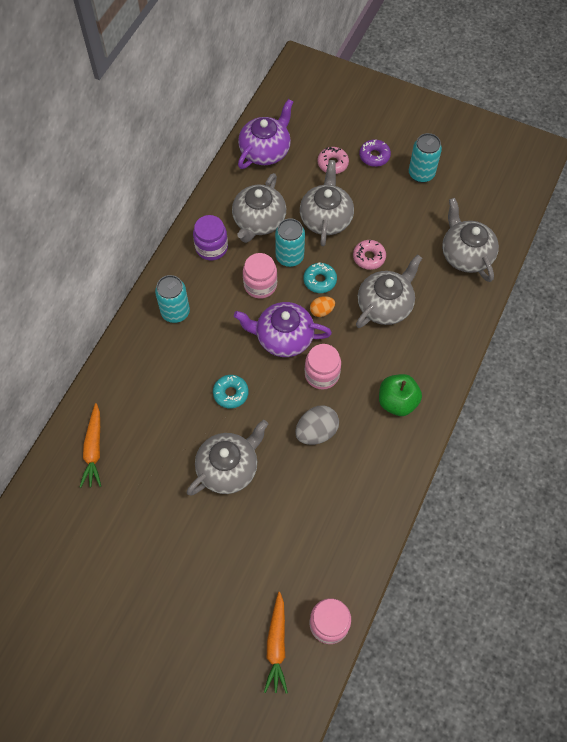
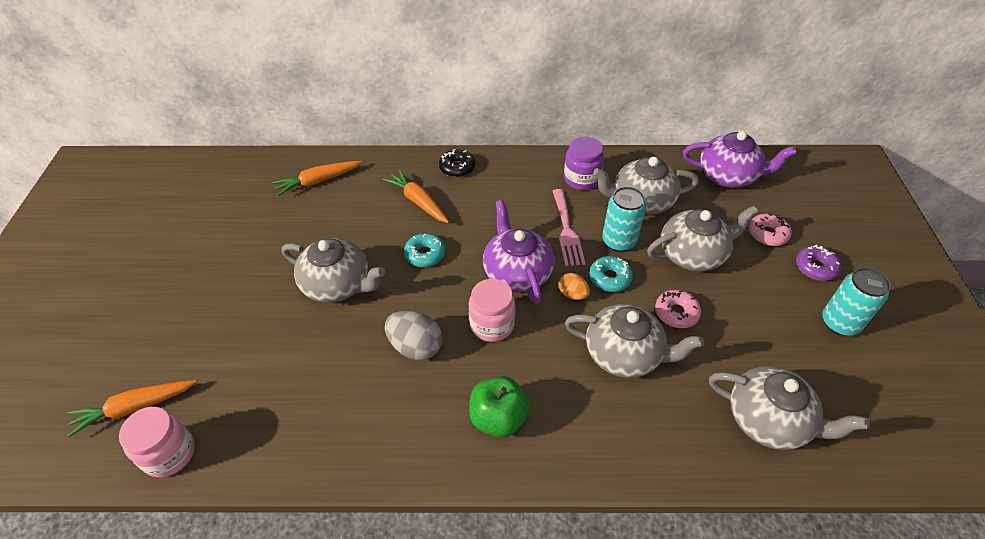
camera: 65 degrees right, 15 degrees down
turquoise can [155,275,190,323] -> none
pink jar [243,253,277,299] -> pink fork [553,189,586,266]
grey teapot [442,198,499,282] -> grey teapot turned 75 degrees clockwise [709,366,870,450]
none -> orange carrot [383,170,449,223]
none -> black donut [439,149,475,177]

